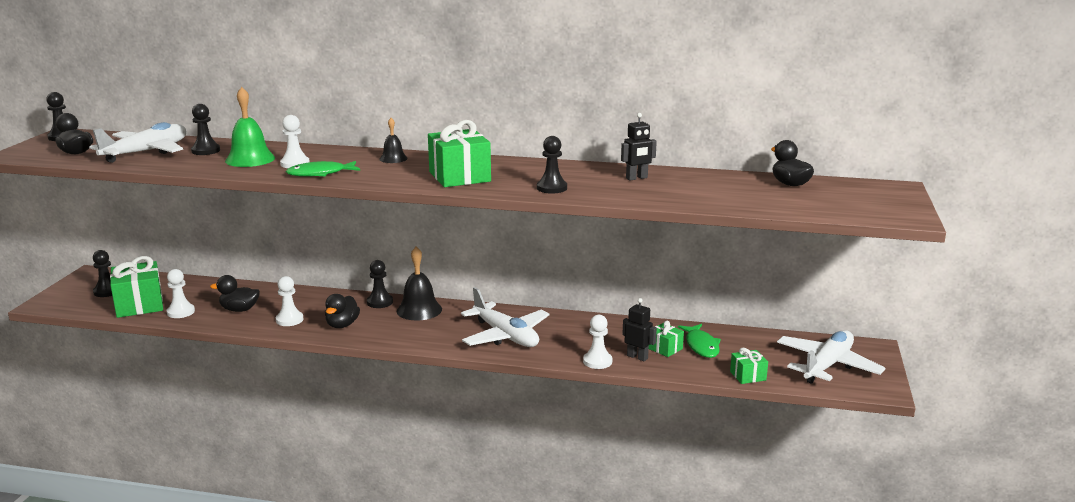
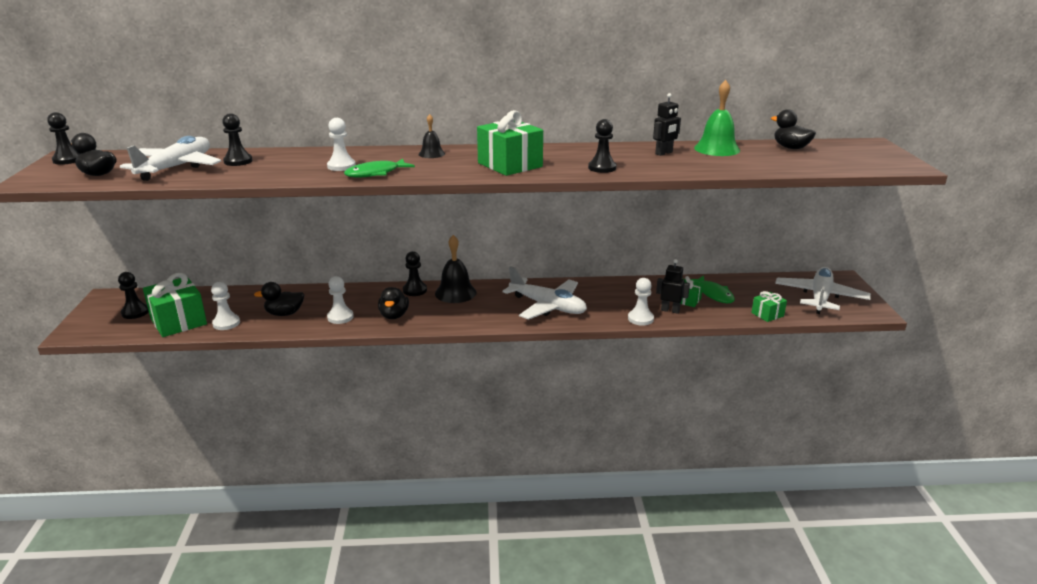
camera: 15 degrees left, 5 degrees up
green bell [225,87,275,167] -> green bell moved to [694,80,740,156]

